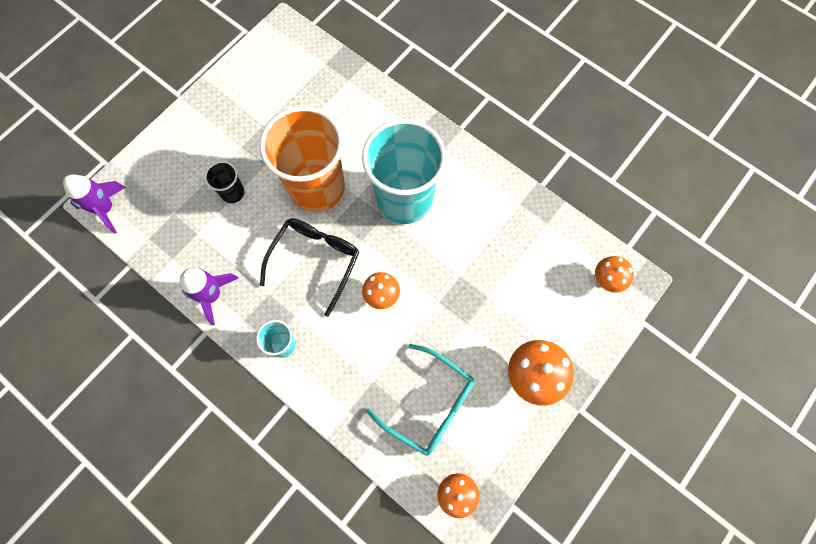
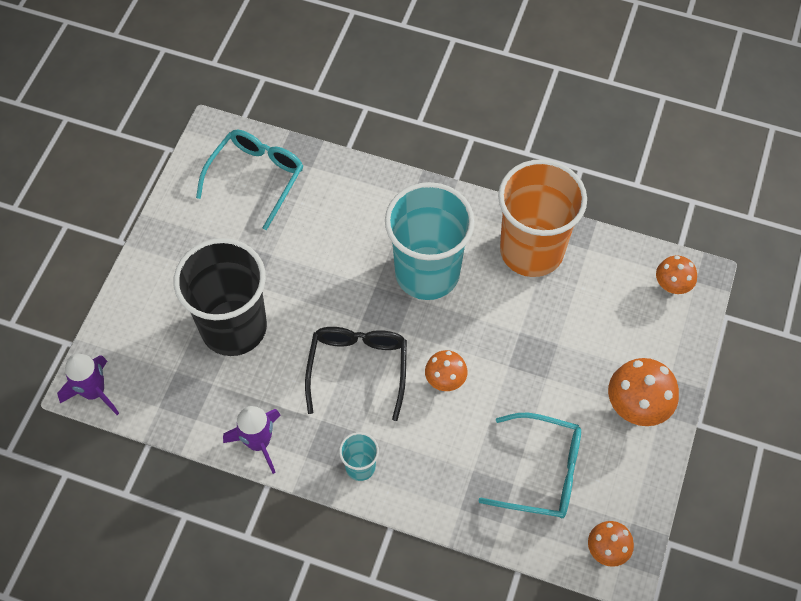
camera: 20 degrees left, 10 degrees down
black cup [205,161,245,203] -> black cup [174,238,267,356], size x2.33
orange cup [259,106,345,212] -> orange cup moved to [498,159,587,277]
none -> turquoise glasses [196,130,303,230]

